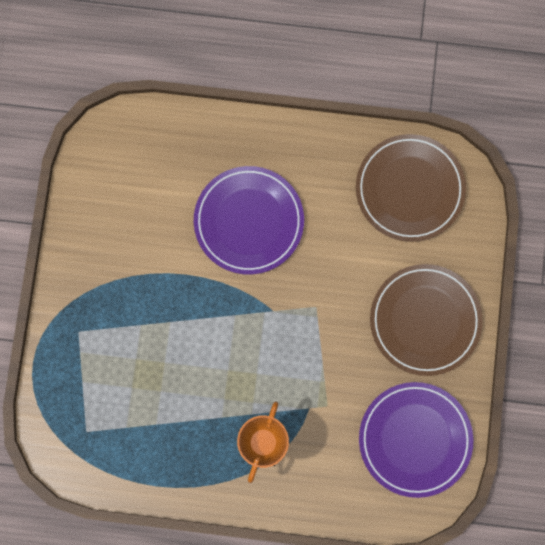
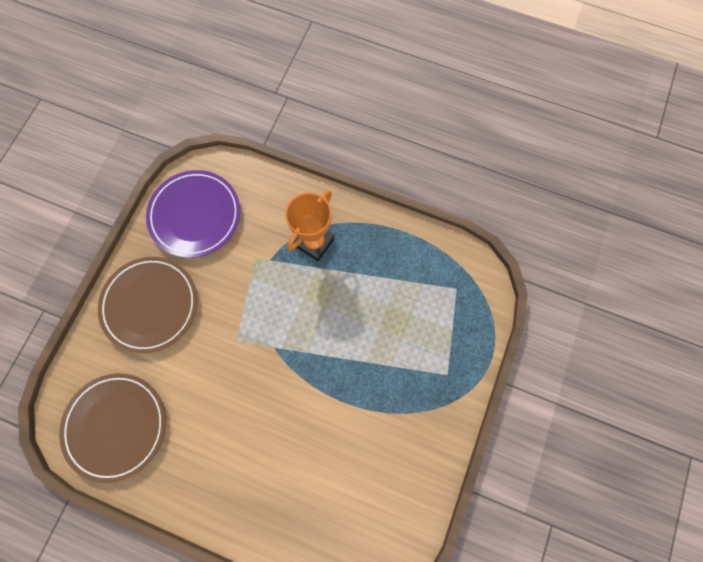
camera: 165 degrees left, 5 degrees down
purple plate [194,166,304,275] -> none

